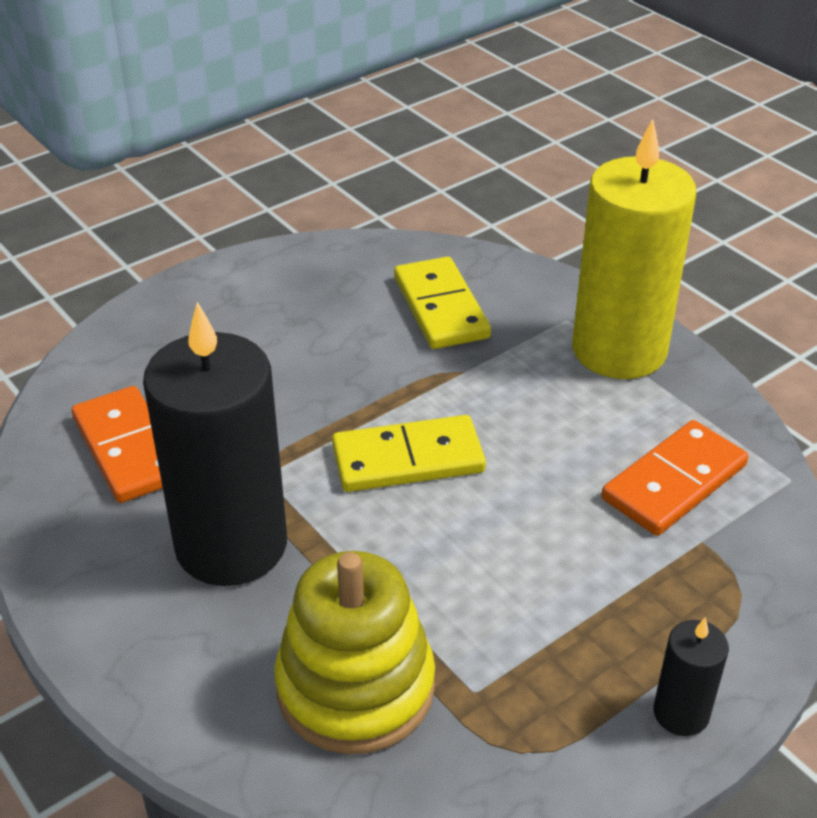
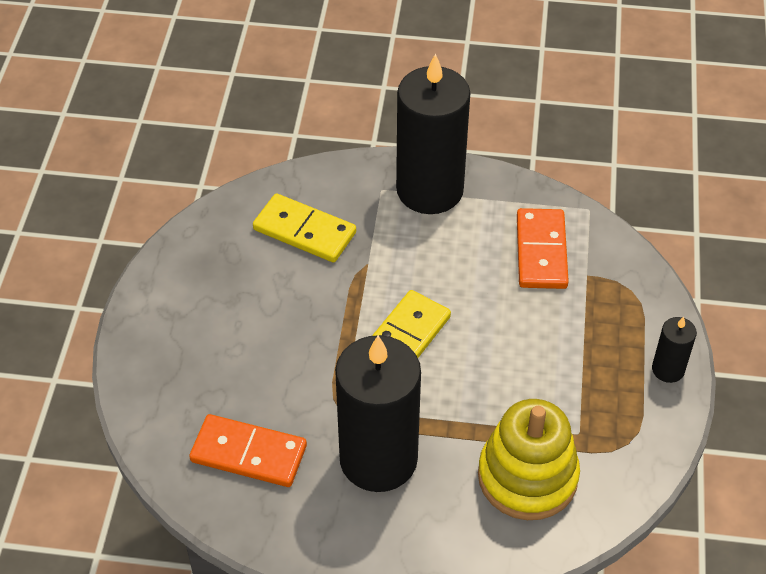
camera: 45 degrees left, 10 degrees up
yellow candle [572,119,696,379] -> black candle [396,53,470,214]

